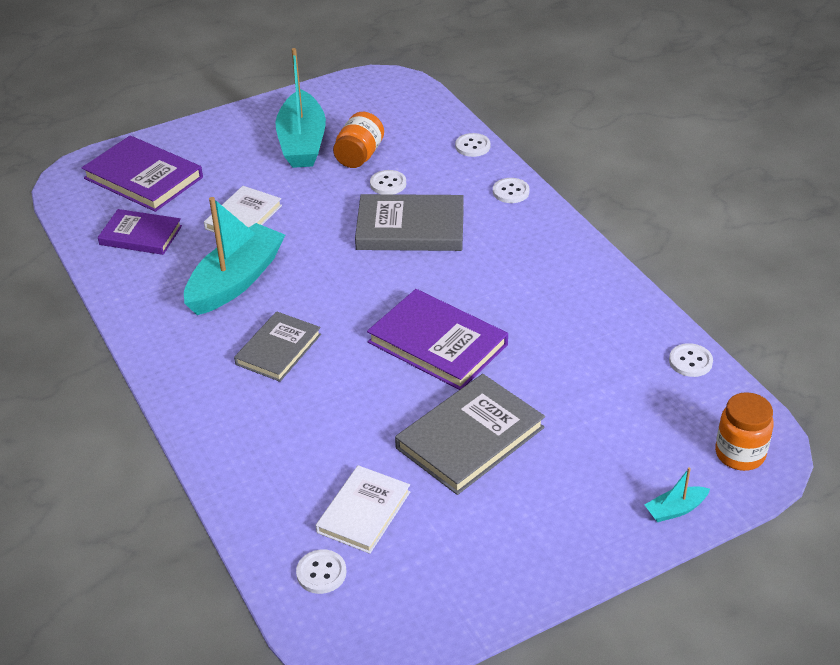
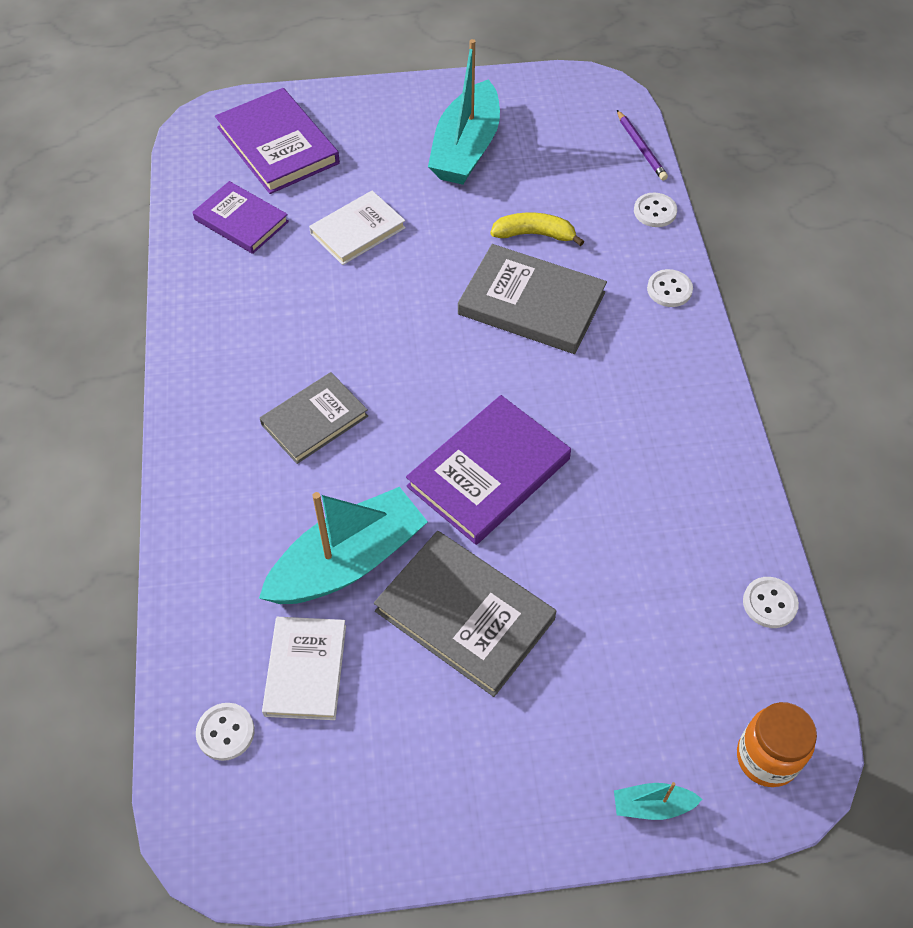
camera: 20 degrees right, 15 degrees up
turquoise boat [184,197,285,315] -> turquoise boat moved to [259,487,428,604]
white book [316,465,410,554] -> white book turned 45 degrees counterclockwise [262,617,346,720]
orange jar [333,112,384,168] -> none
purple book [367,289,508,390] -> purple book turned 75 degrees clockwise [406,395,571,545]
white button [370,170,406,194] -> yellow banana [490,212,584,246]
grey book [395,374,545,495] -> grey book turned 60 degrees clockwise [374,531,556,697]
none -> purple pencil [617,110,668,181]

